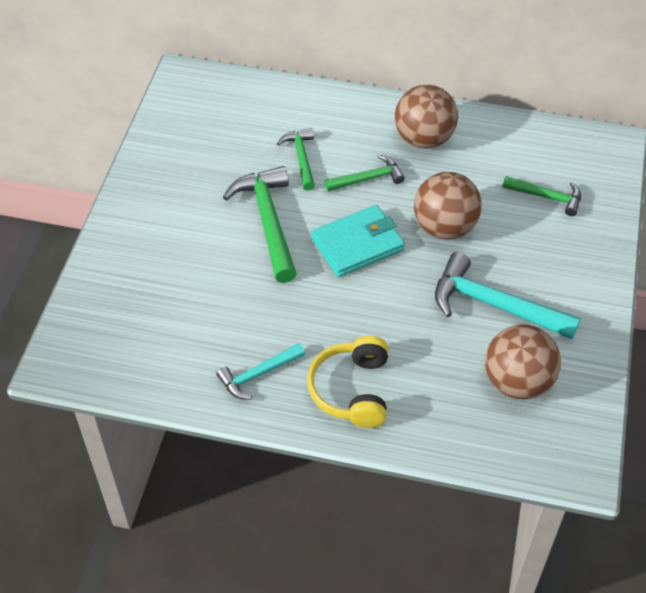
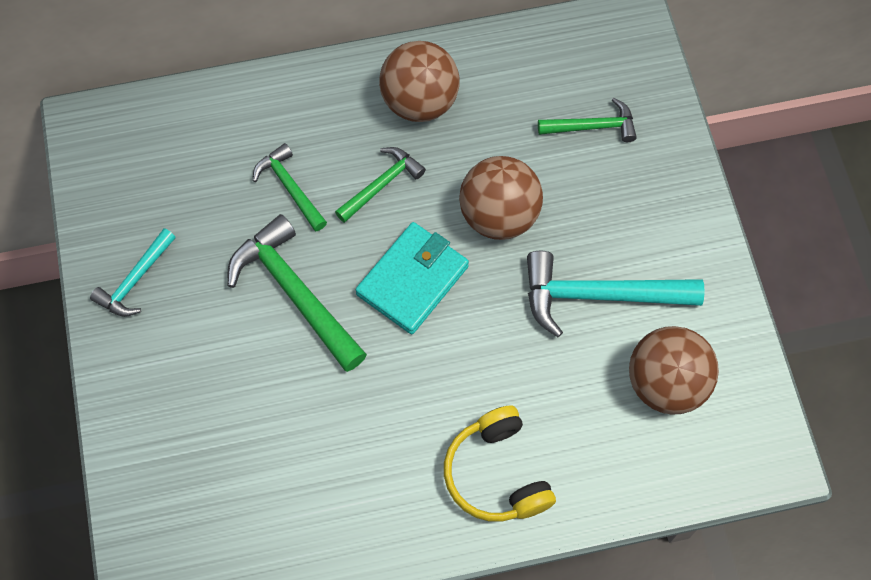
camera: 25 degrees left, 15 degrees up
turquoise hammer [216,343,305,400] -> turquoise hammer moved to [90,228,176,317]

